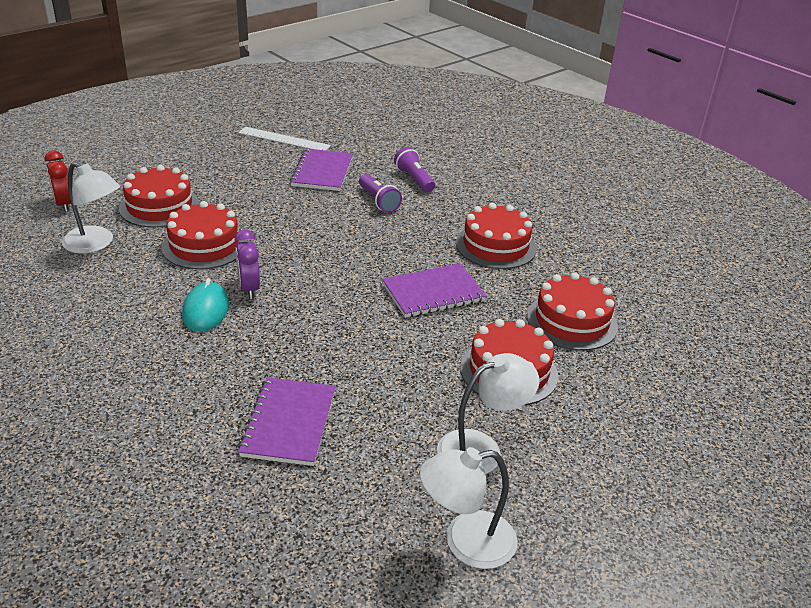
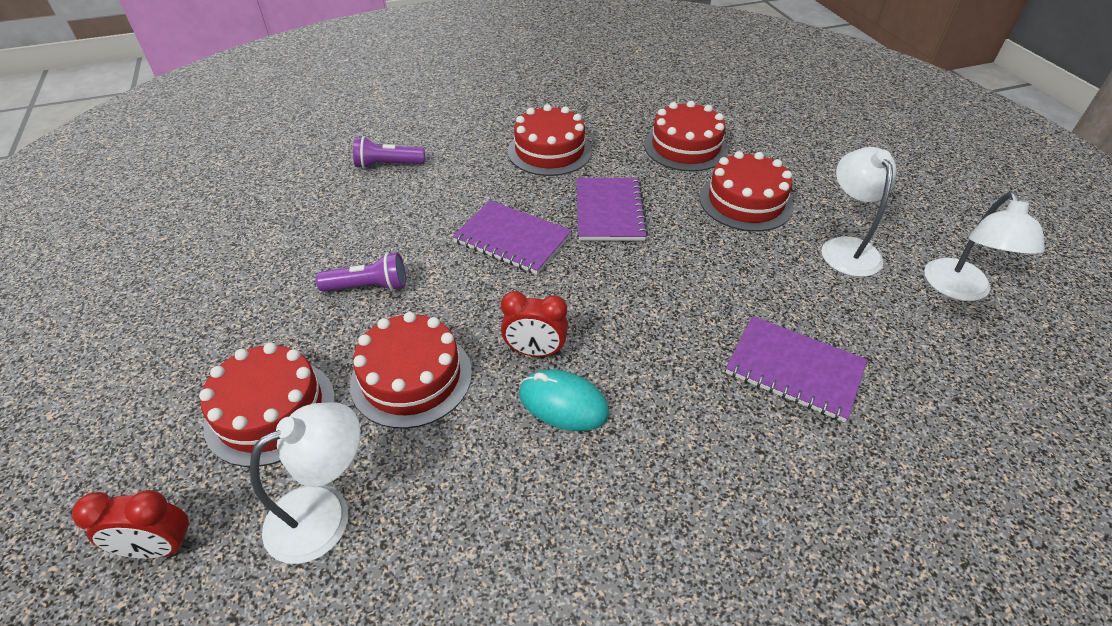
camera: 65 degrees left, 10 degrees up
purple clock [234,229,260,299] -> red clock [501,291,568,357]
white ruler [238,127,331,150] -> none
purple notebook [290,148,353,191] -> purple notebook moved to [452,200,572,274]
purple flashlight [359,174,402,213] -> purple flashlight moved to [316,253,406,292]

